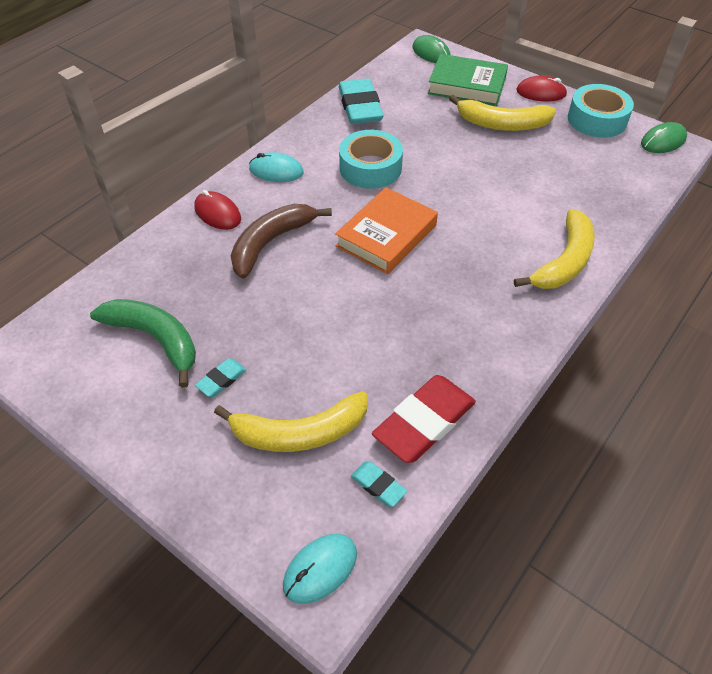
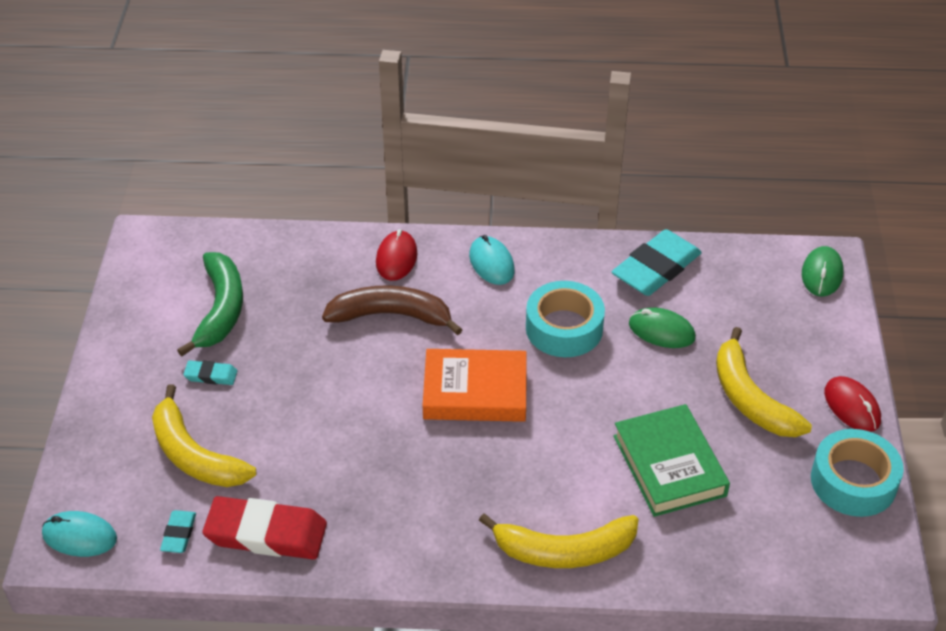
camera: 55 degrees right, 5 degrees down
green book [428,54,508,106] -> green book moved to [613,404,730,517]
green mouse [641,122,687,153] -> green mouse moved to [629,308,696,348]

